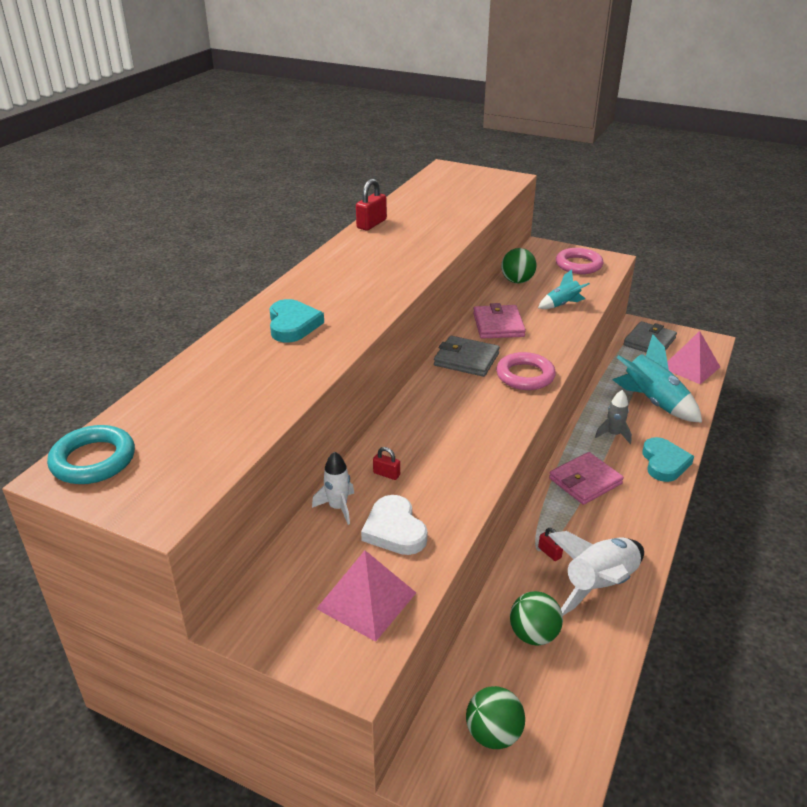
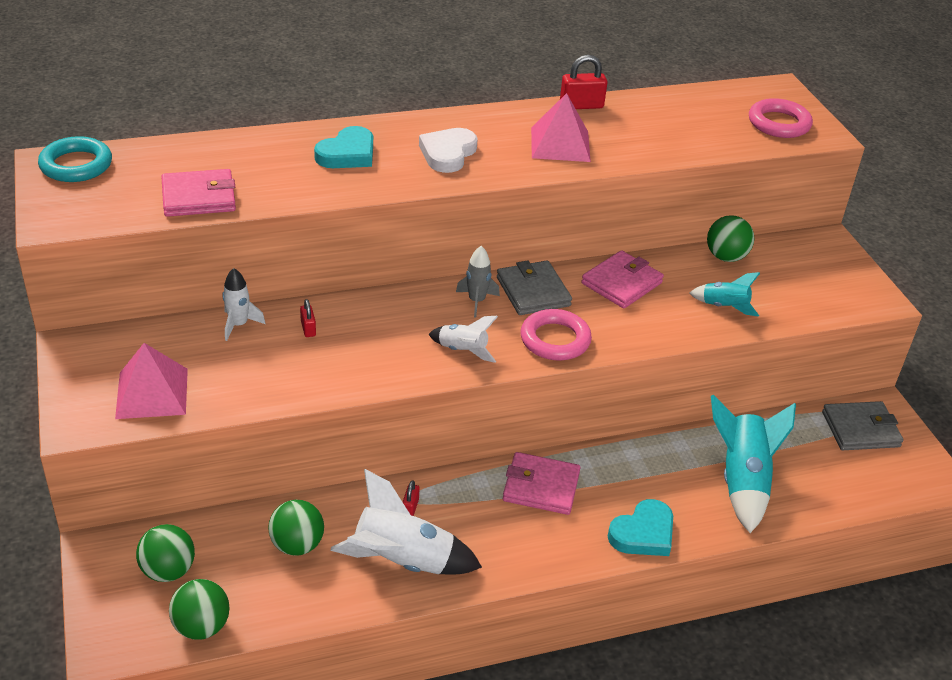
camera: 45 degrees right, 5 degrees up
white heart [361,495,427,555] -> white heart moved to [419,128,478,173]
pink ring [556,248,603,274] -> pink ring moved to [749,98,813,138]
grey rocket [595,390,632,444] -> grey rocket moved to [456,246,500,317]
pink pyramid [667,331,720,384] -> pink pyramid moved to [531,93,591,162]
none -> pink wallet [161,169,236,217]
none -> green ball [169,579,229,640]
none -> white rocket [429,316,498,363]

